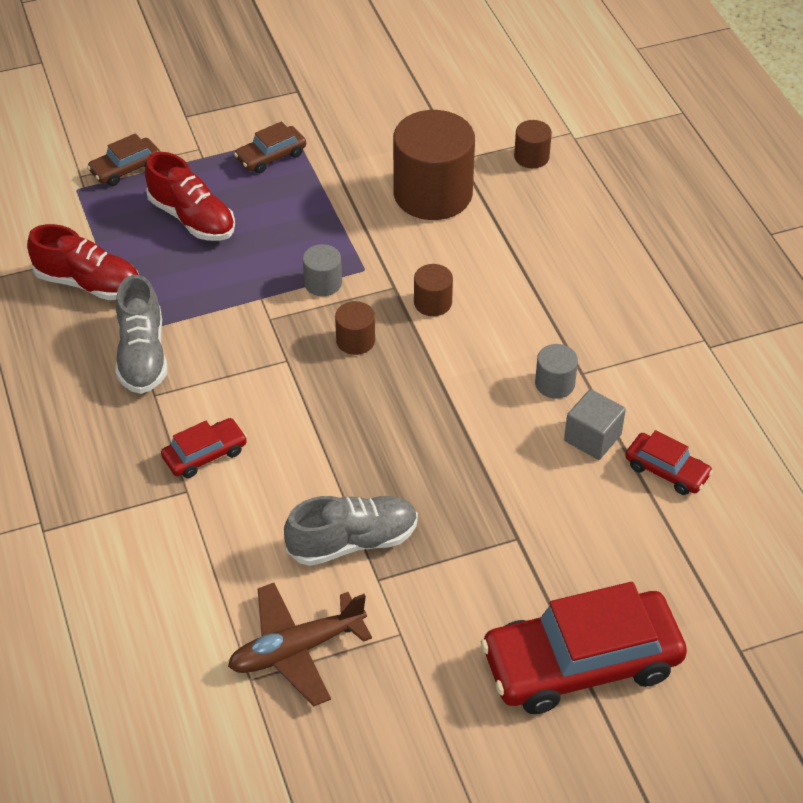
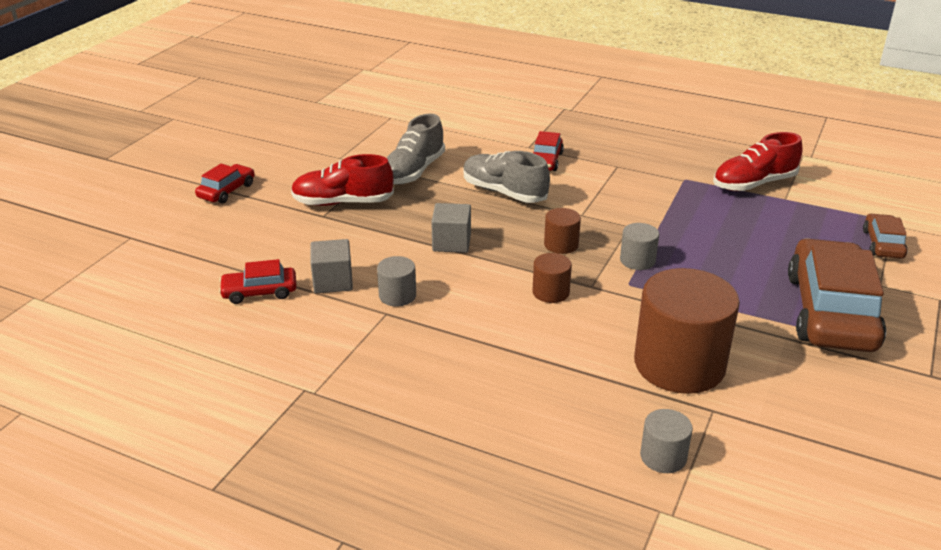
camera: 135 degrees right, 15 degrees down
grey shoe [116,275,167,394] -> grey shoe moved to [464,151,550,203]
red shoe [145,152,235,241] -> red shoe moved to [291,154,394,206]
brown plane [228,583,372,706] -> none
brown car [234,121,306,173] -> brown car [788,238,886,352], size x2.11
red car [481,582,687,714] -> red car [195,164,255,204], size x0.47
brown cylinder [514,120,552,168] -> grey cylinder [640,409,693,473]
none -> grey cube [431,203,471,253]

